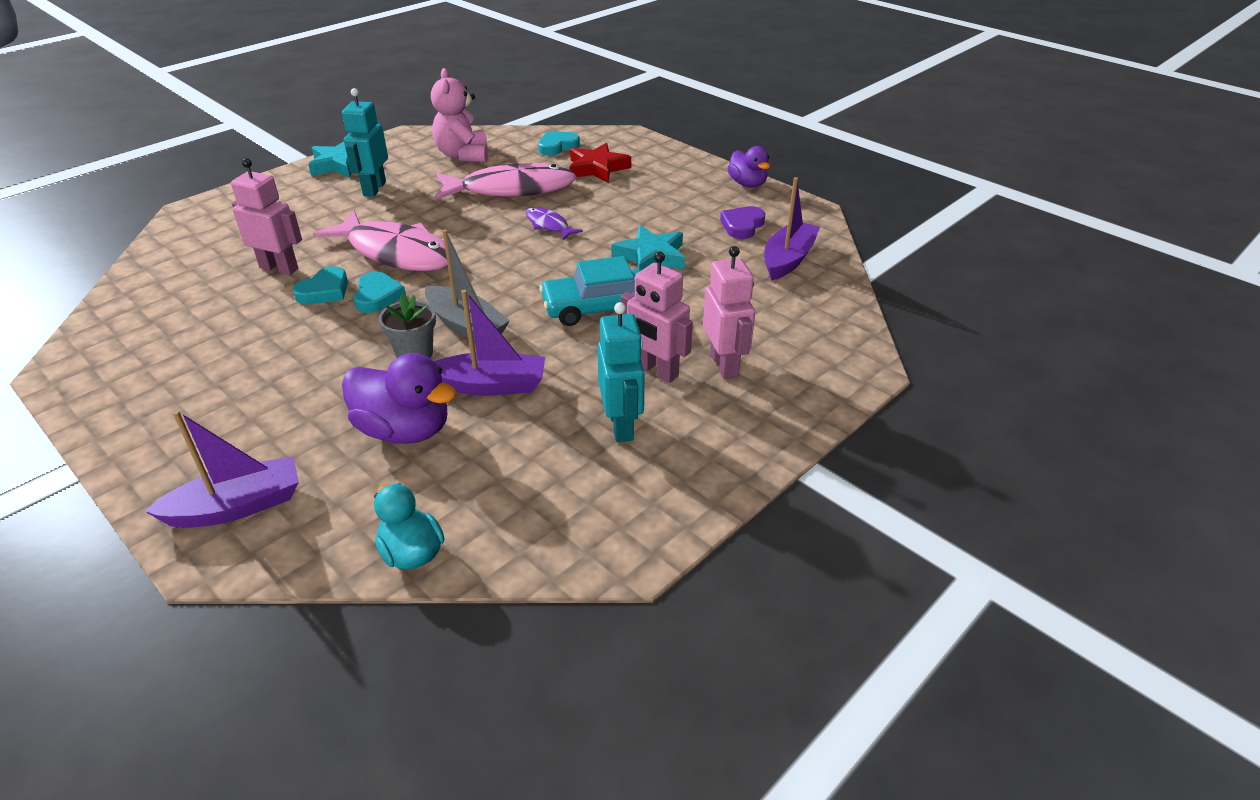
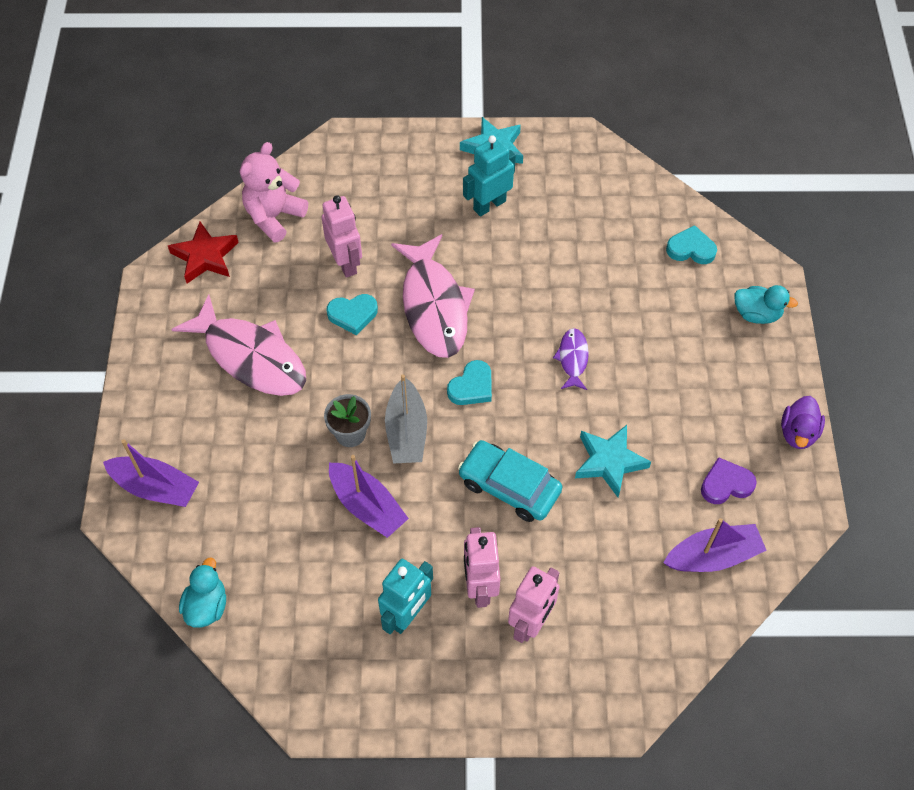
camera: 45 degrees right, 20 degrees up
purple duck [342,353,457,444] -> none
turquoise heart [353,271,406,313] -> turquoise heart moved to [447,360,492,405]
pink teddy bear [431,68,488,162] -> pink teddy bear moved to [240,142,308,242]
pink fish [434,162,577,200] -> pink fish moved to [171,294,306,396]
red star [569,143,631,183] -> red star moved to [168,221,239,283]
none -> turquoise duck [734,285,798,324]

